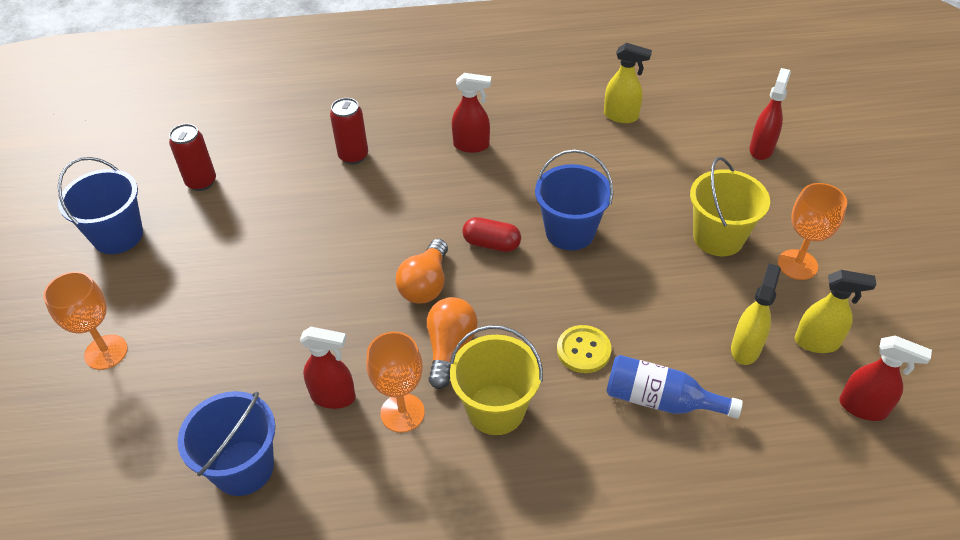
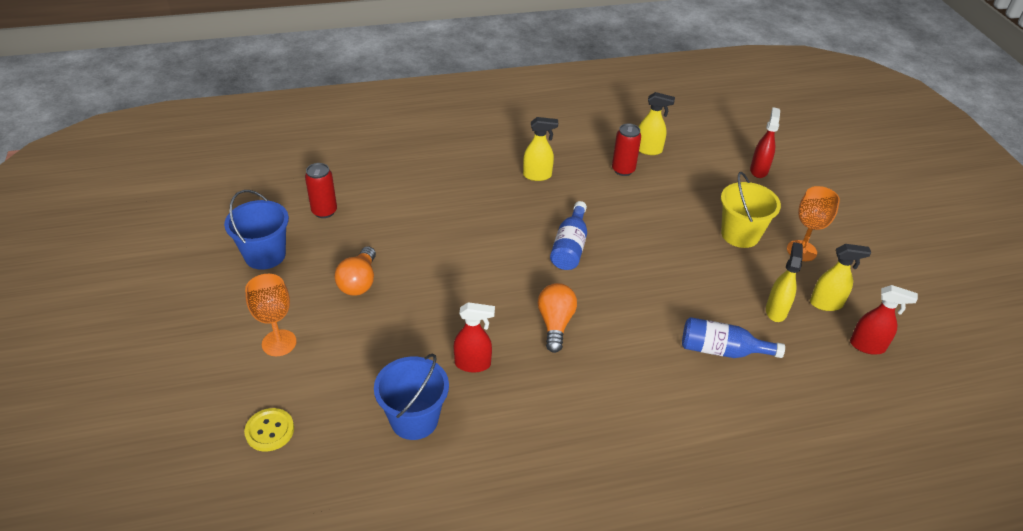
camera: 10 degrees left, 5 degrees down
red can [330,98,368,164] -> red can moved to [612,124,641,176]
orange goblet [366,331,425,433] -> none
orange light bulb [396,239,448,304] -> orange light bulb moved to [335,246,376,296]
yellow bucket [450,325,543,435] -> none
red spray bottle [452,73,491,153] -> yellow spray bottle [523,117,558,181]
red capsule [462,217,521,252] -> blue bottle [550,201,587,270]
blue bucket [535,149,613,250] -> none
yellow button [557,325,611,373] -> yellow button moved to [244,408,294,452]

